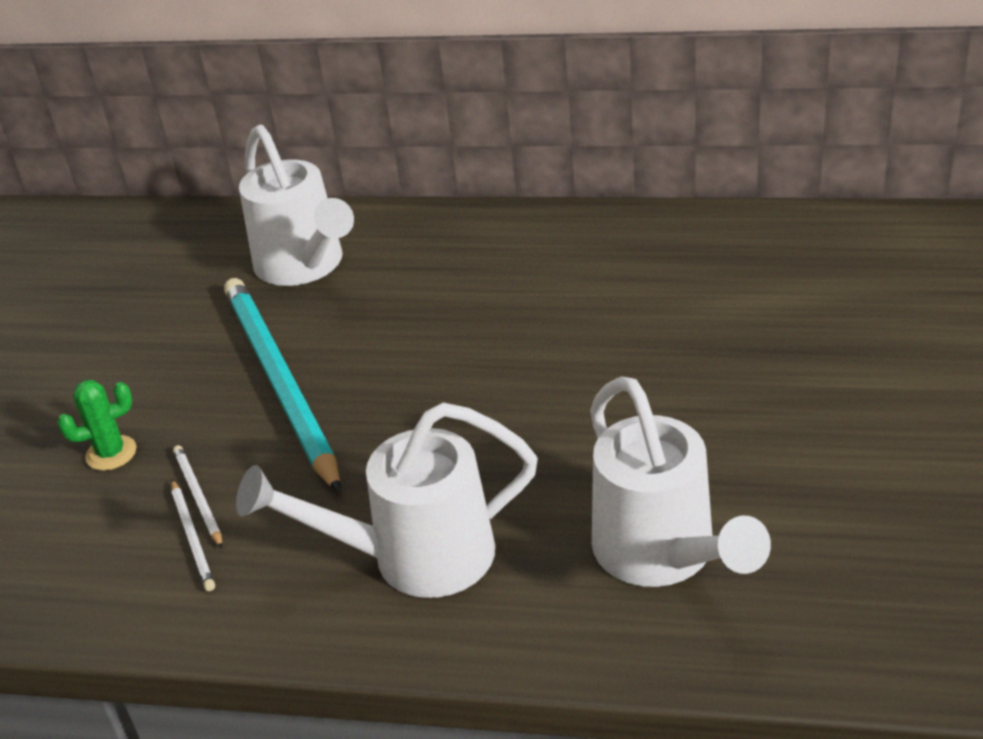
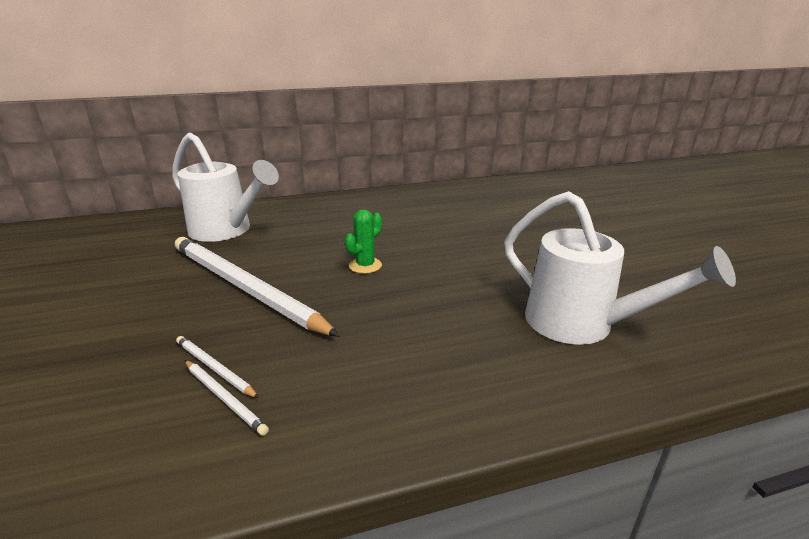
camera: 30 degrees left, 10 degrees down
green cactus [57,380,136,471] -> green cactus moved to [345,209,382,274]
turquoise pencil [224,278,340,494] -> white pencil [175,237,340,337]
white watering can [236,403,538,598] -> none

